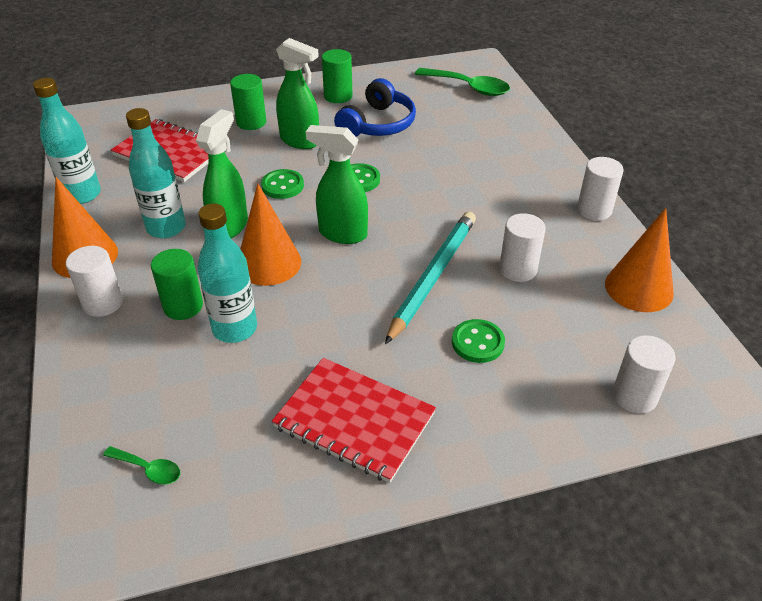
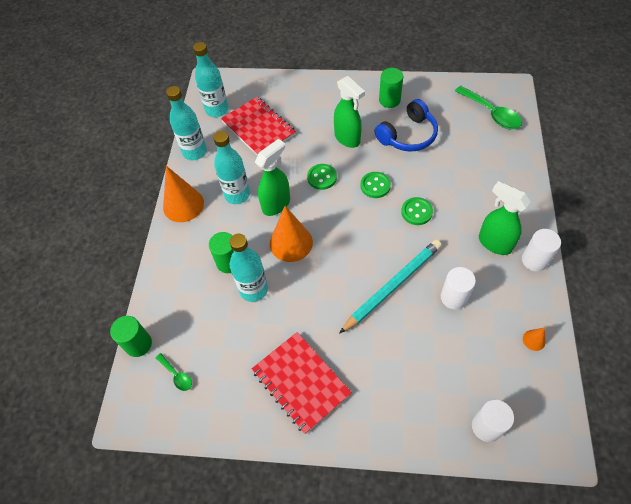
camera: 25 degrees right, 15 degrees up
white cylinder [66,246,123,317] -> none
green cylinder [230,74,266,130] -> green cylinder moved to [110,316,152,357]
green spray bottle [306,125,368,244] -> green spray bottle moved to [479,181,530,255]
green button [452,319,505,363] -> green button moved to [401,197,433,225]
orange cone [605,208,674,312] -> orange cone [523,327,546,351], size x0.46
none -> turquoise bottle [193,42,229,117]

